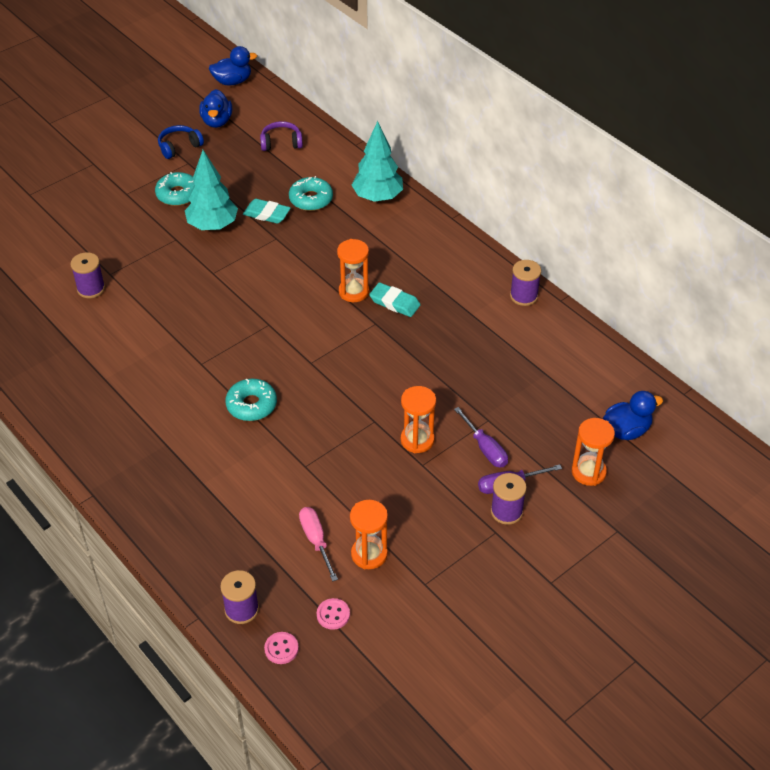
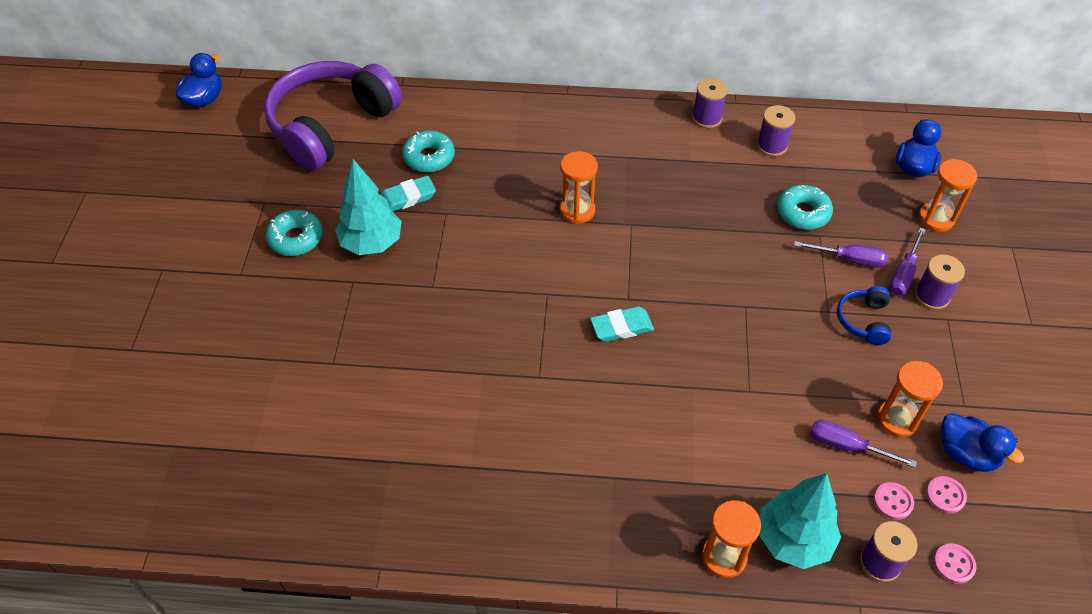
camera: 45 degrees left, 5 degrees up
purple spool [70,252,105,298] -> purple spool moved to [757,105,795,156]
blue headphones [158,125,204,159] -> blue headphones moved to [837,286,891,345]
blue duck [199,89,232,128] -> blue duck moved to [941,413,1024,472]
turquoise donut [225,378,277,421] -> turquoise donut moved to [777,185,833,230]
purple headphones [260,121,303,151] -> purple headphones [264,61,402,171], size x2.45
pink screwdriver [299,507,338,581] -> purple screwdriver [810,420,917,468]
turquoise tree [352,121,403,202] -> turquoise tree moved to [759,473,841,569]
turquoise eraser [369,282,421,317] -> turquoise eraser moved to [590,306,654,342]
orange hourglass [401,386,436,453] -> orange hourglass moved to [702,500,761,578]
none -> pink button [874,482,914,520]

